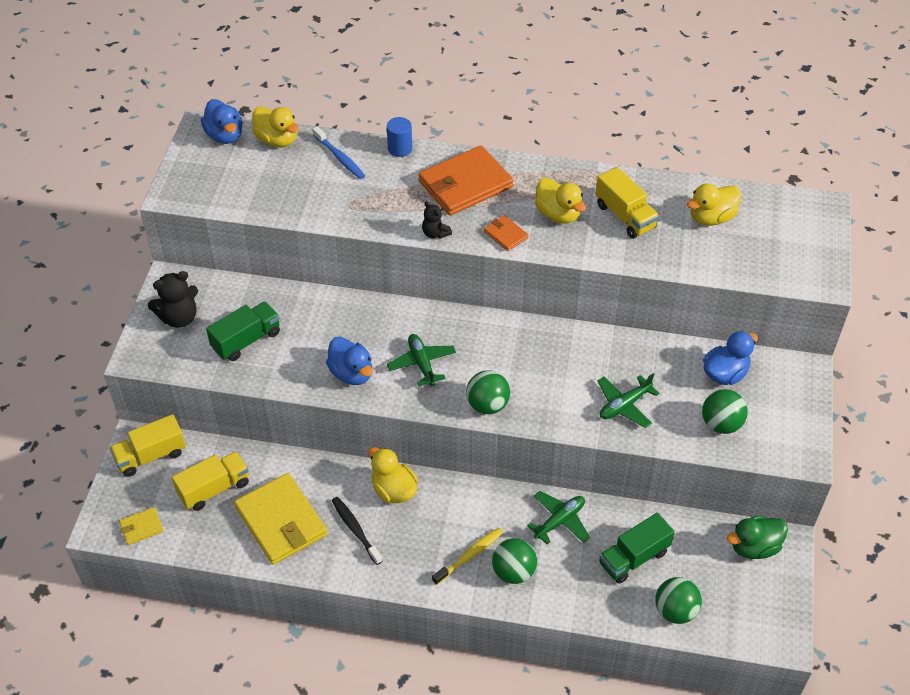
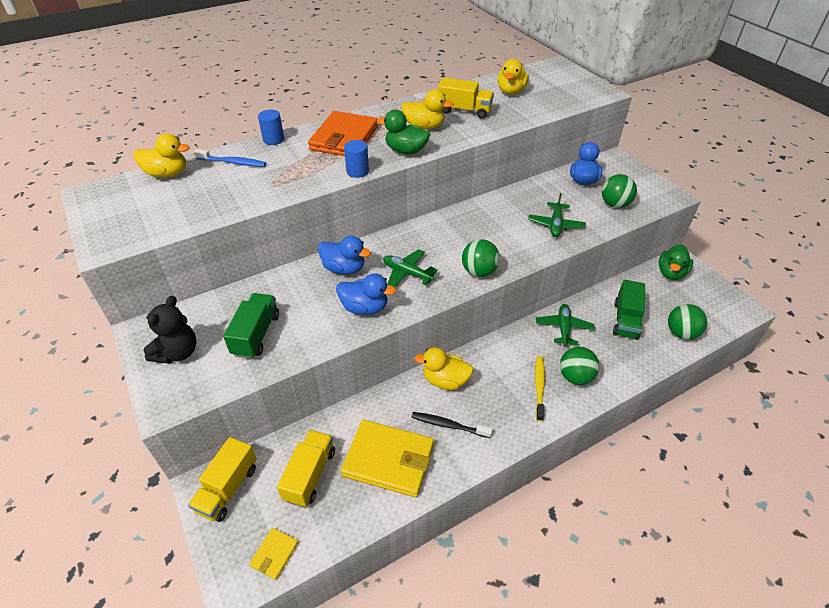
camera: 40 degrees left, 5 degrees down
blue duck [201,99,242,144] -> blue duck moved to [318,236,371,275]
black teddy bear [422,201,452,239] -> blue cylinder [344,140,369,178]
orange wallet [484,215,529,251] -> green duck [377,110,430,154]

